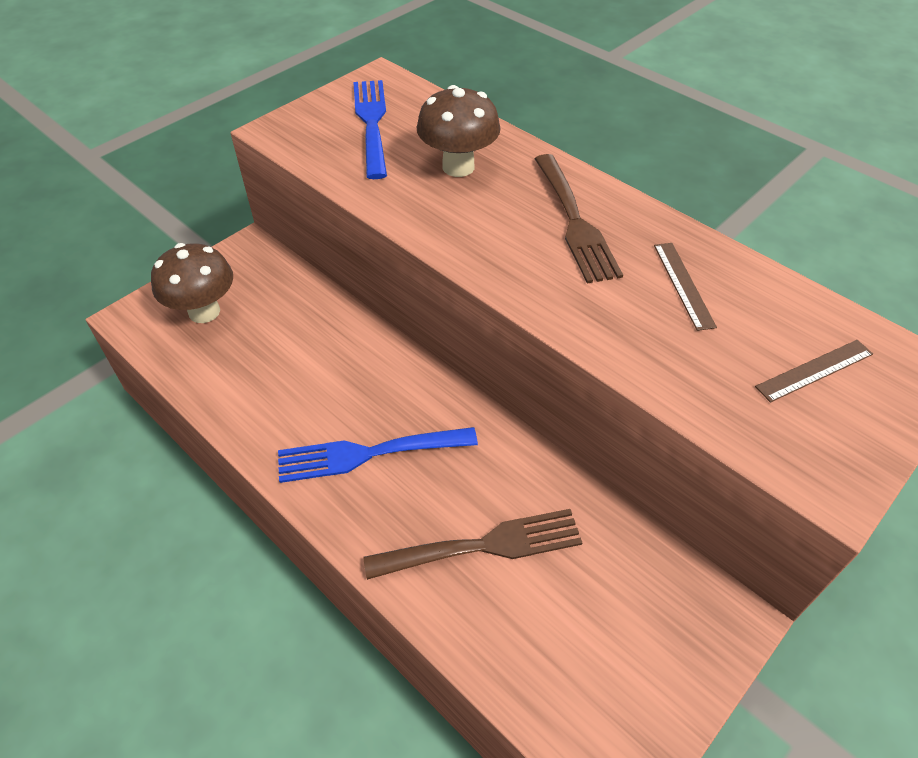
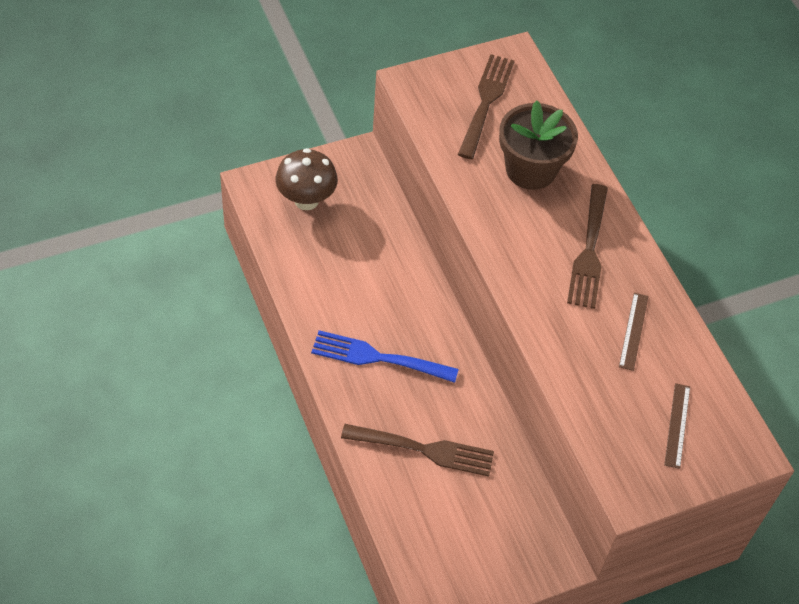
camera: 20 degrees right, 5 degrees up
blue fork [353,80,387,179] -> brown fork [458,54,514,159]
brown mushroom [417,85,501,177] -> brown flower pot [499,100,578,190]
brown ruler [755,340,873,403] -> brown ruler turned 75 degrees counterclockwise [664,383,690,469]

